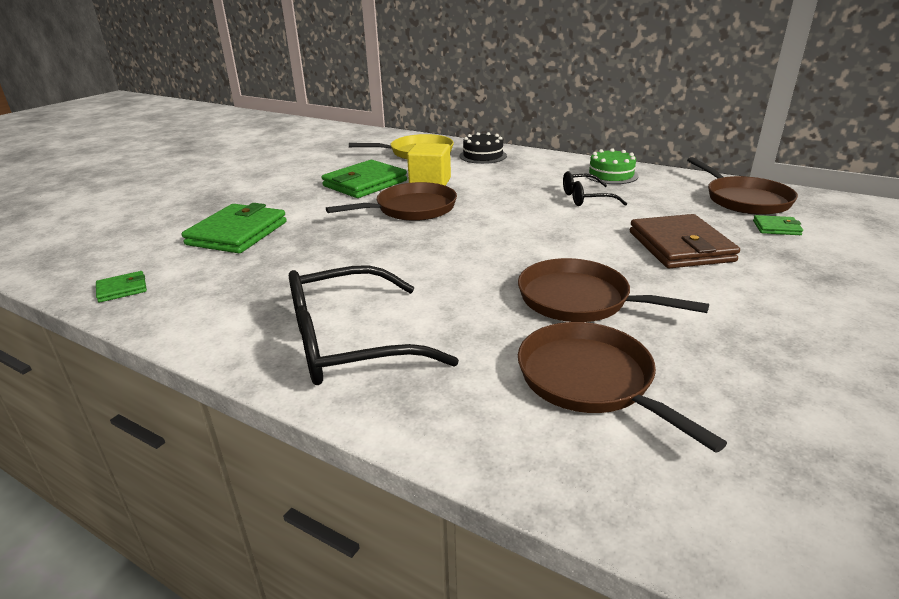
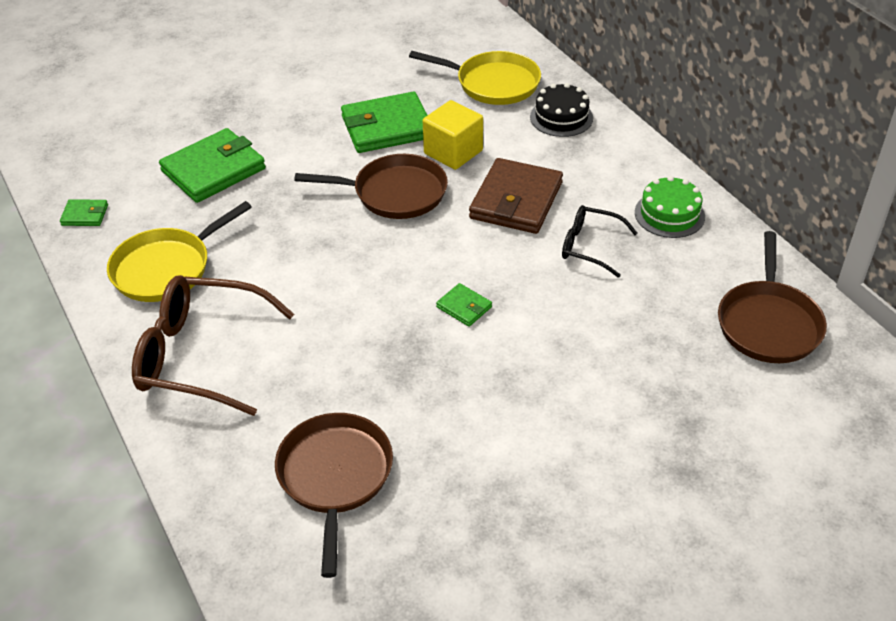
camera: 30 degrees right, 15 degrees up
black glasses [289,265,459,385] -> brown glasses [132,275,294,416]
brown pan [518,258,709,322] -> none
brown wallet [630,214,740,269] -> brown wallet moved to [469,158,563,234]
green wallet [753,215,803,235] -> green wallet moved to [436,283,492,327]
none -> yellow pan [107,201,252,302]

